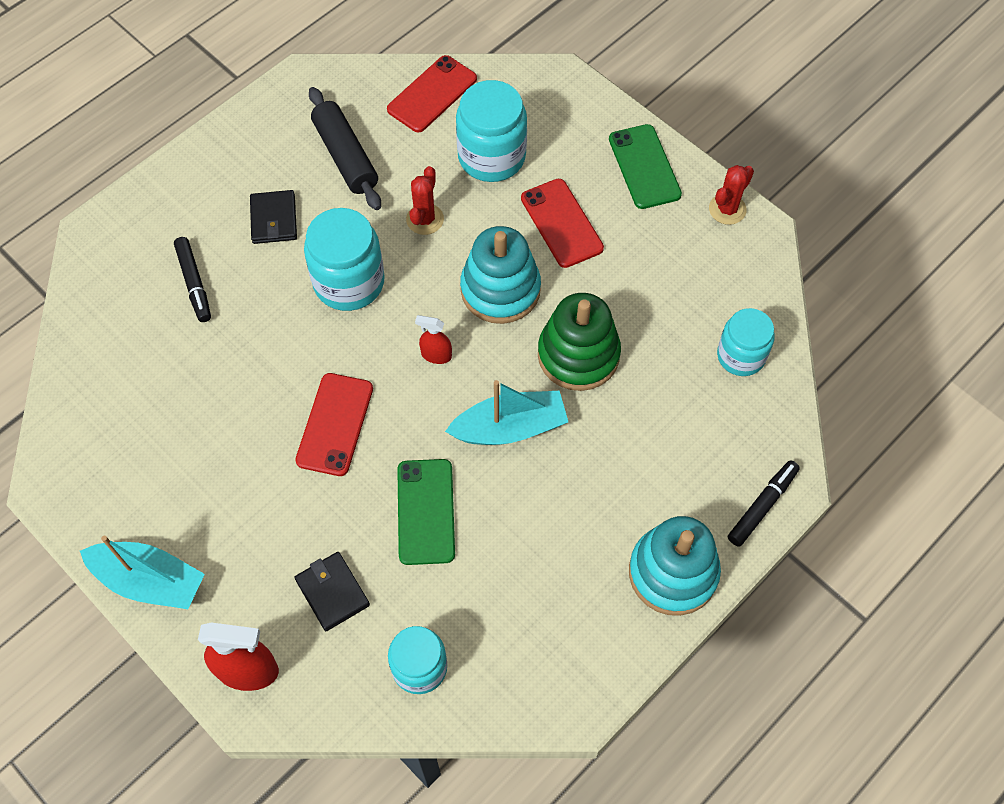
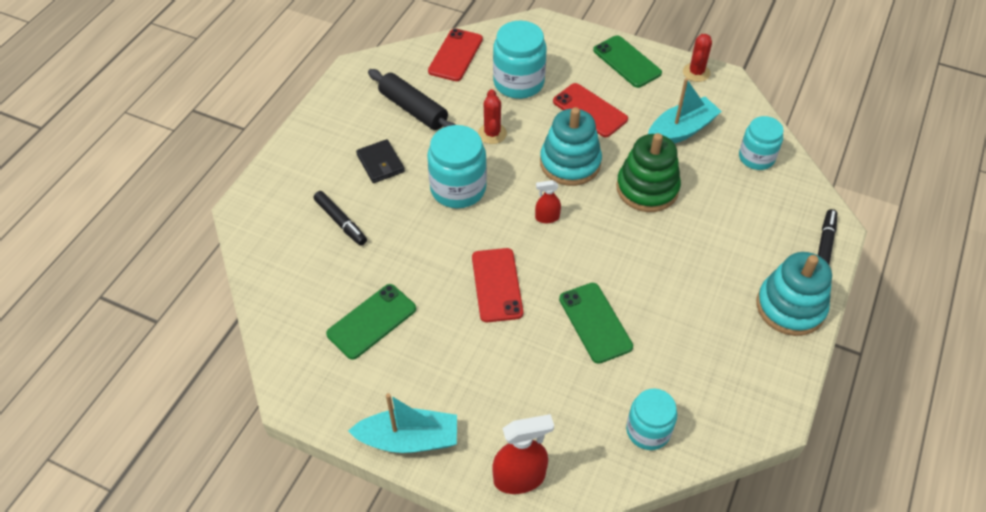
camera: 20 degrees left, 10 degrees down
black wallet [294,552,370,631] -> none
turquoise boat [445,380,568,445] -> turquoise boat moved to [648,78,722,144]
none -> green phone [326,284,416,360]

